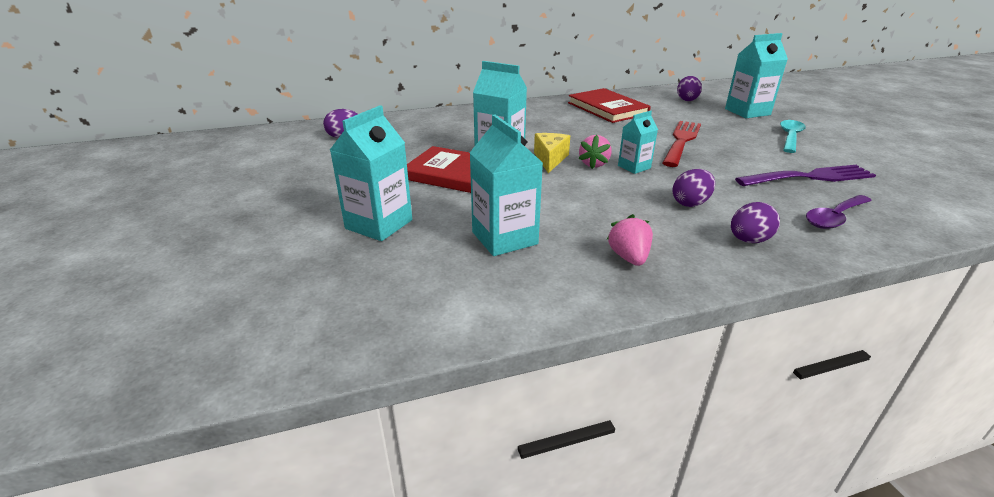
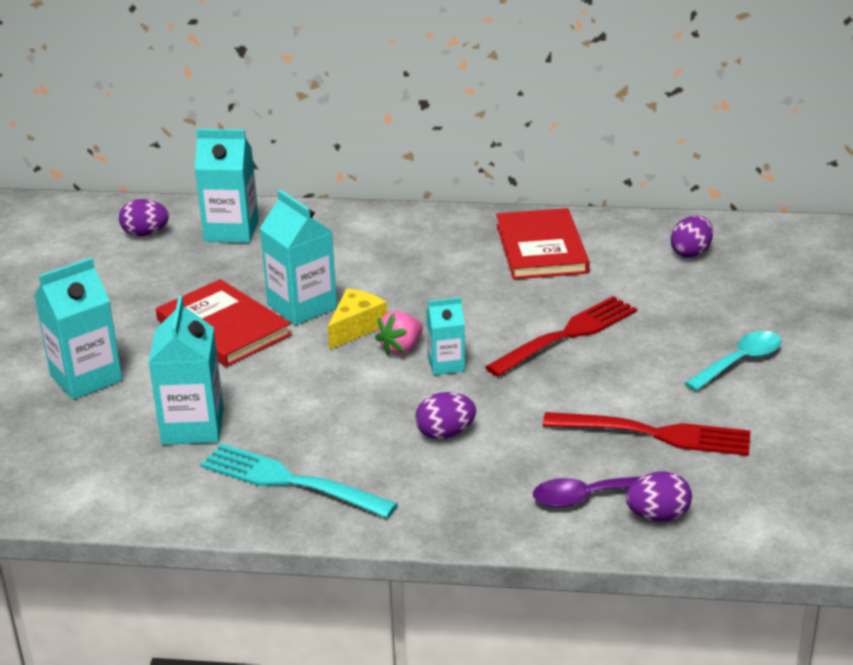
camera: 25 degrees right, 0 degrees up
pink strawberry [607,214,653,266] -> turquoise fork [200,443,398,518]
turquoise carton [725,33,788,118] -> turquoise carton moved to [195,129,259,243]
purple egg [731,202,780,243] -> purple egg moved to [626,471,692,522]
purple fork [735,165,876,186] -> red fork [543,412,750,456]

